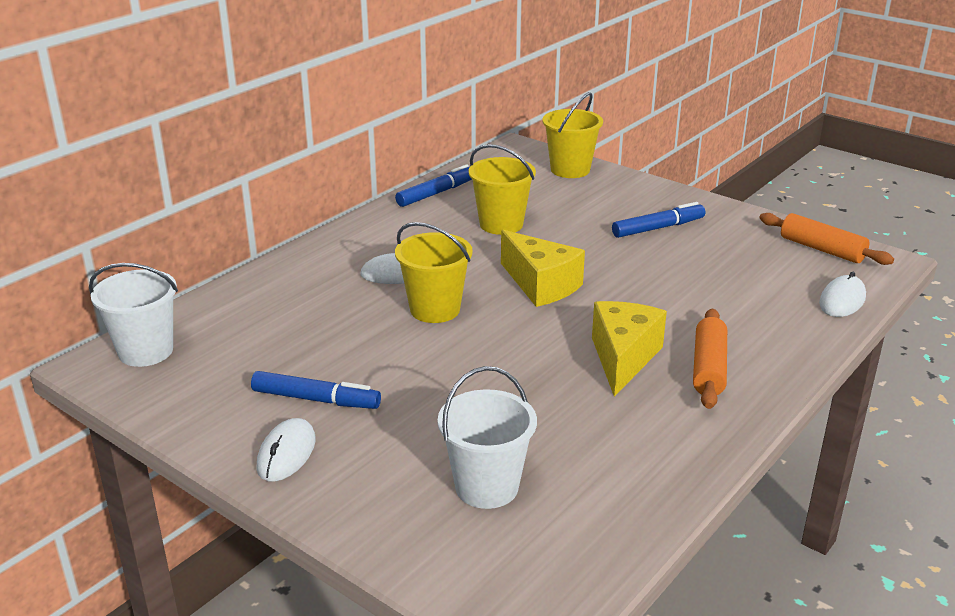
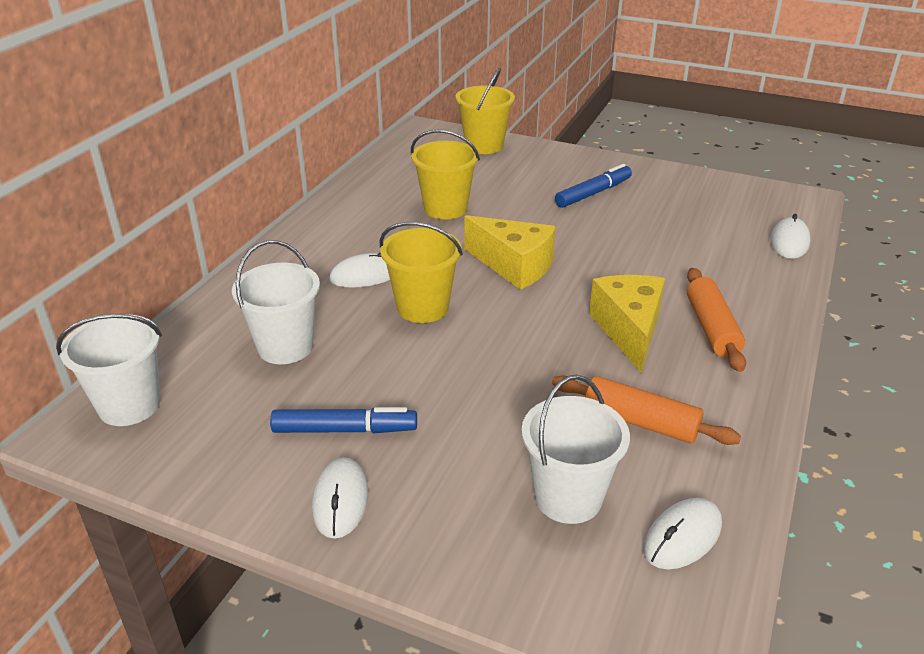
camera: 15 degrees left, 5 degrees up
blue marker [395,164,472,207] -> none
orange rolling pin [759,213,894,265] -> orange rolling pin moved to [552,376,741,445]
none -> white bucket [232,240,320,364]
none -> white mouse [643,498,722,570]

